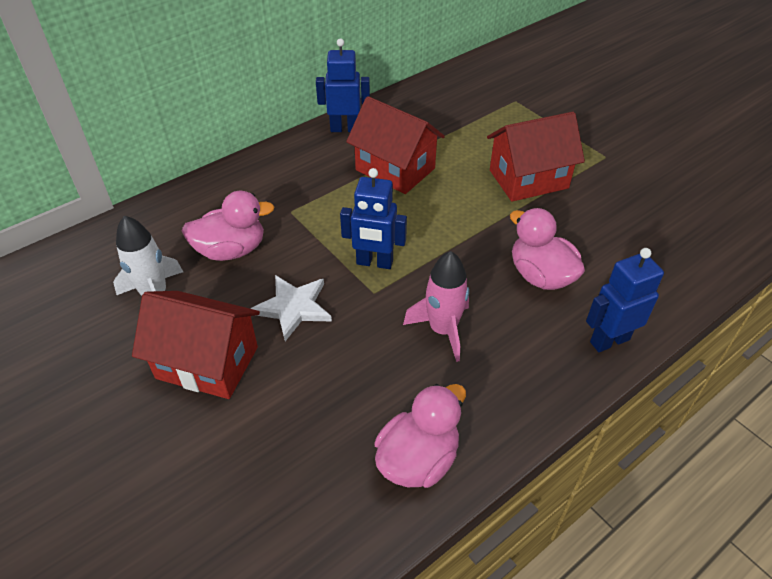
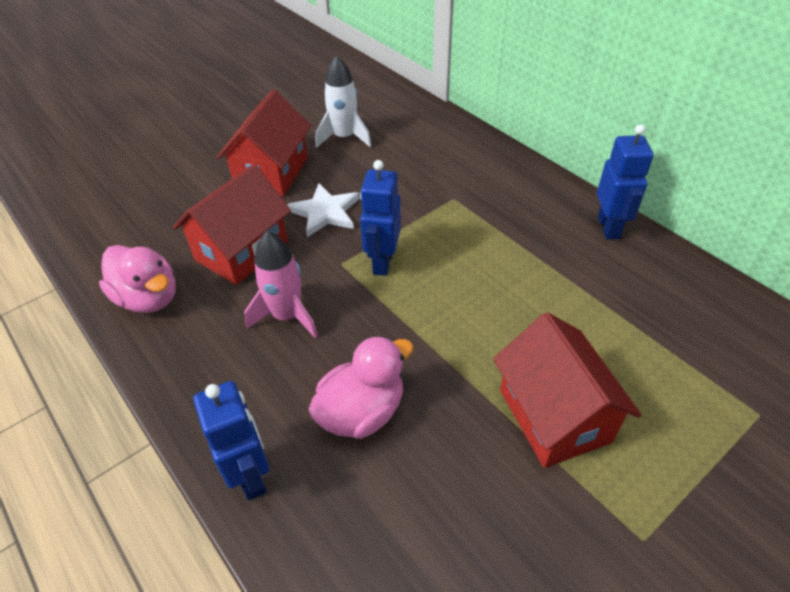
camera: 90 degrees right, 0 degrees up
pink duck [182,191,274,261] -> none
red house [346,96,445,194] -> red house moved to [173,164,291,285]

